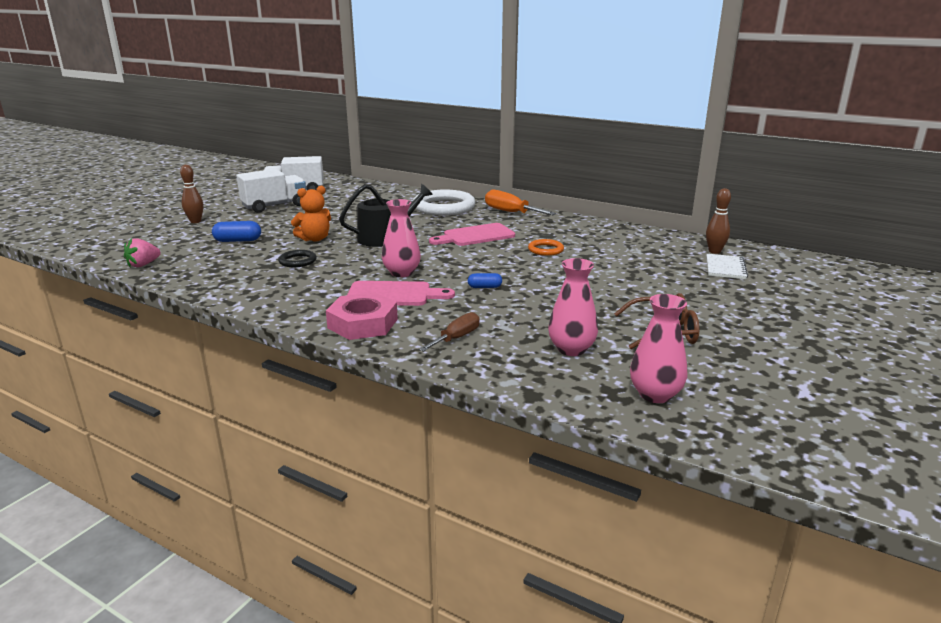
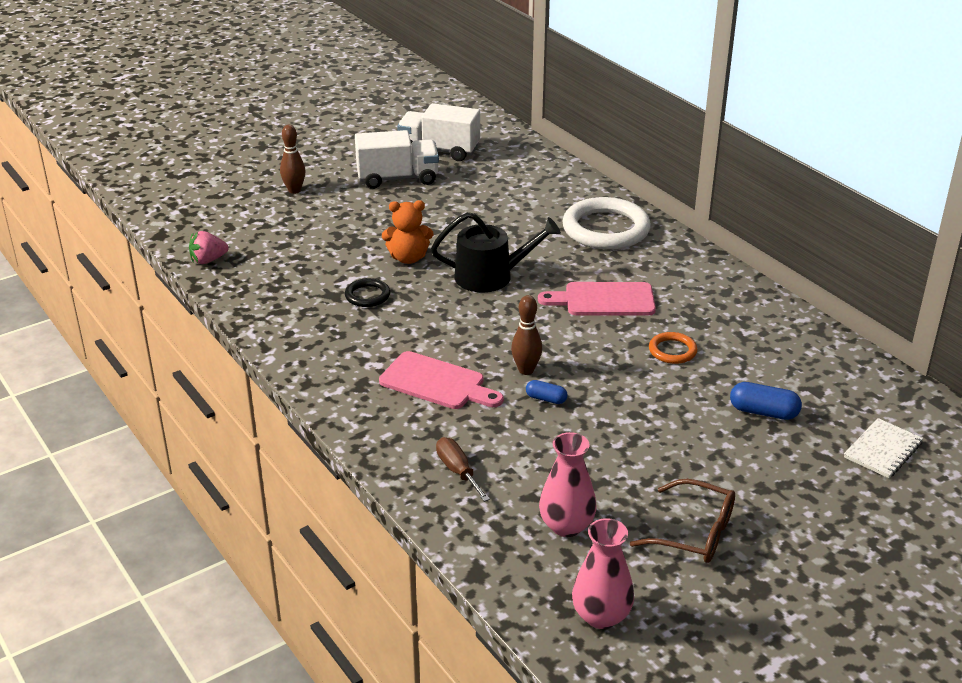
camera: 25 degrees right, 10 degrees up
blue capsule [212,221,261,242] -> blue capsule moved to [730,382,802,420]
pink nut [326,292,398,340] -> none
pink vase [382,199,421,277] -> none
brown screwdriver [419,312,480,352] -> brown screwdriver turned 90 degrees counterclockwise [436,437,490,502]
orange screwdriver [485,190,556,215] -> none
brown bowling pin [706,188,731,254] -> brown bowling pin moved to [511,295,542,375]

